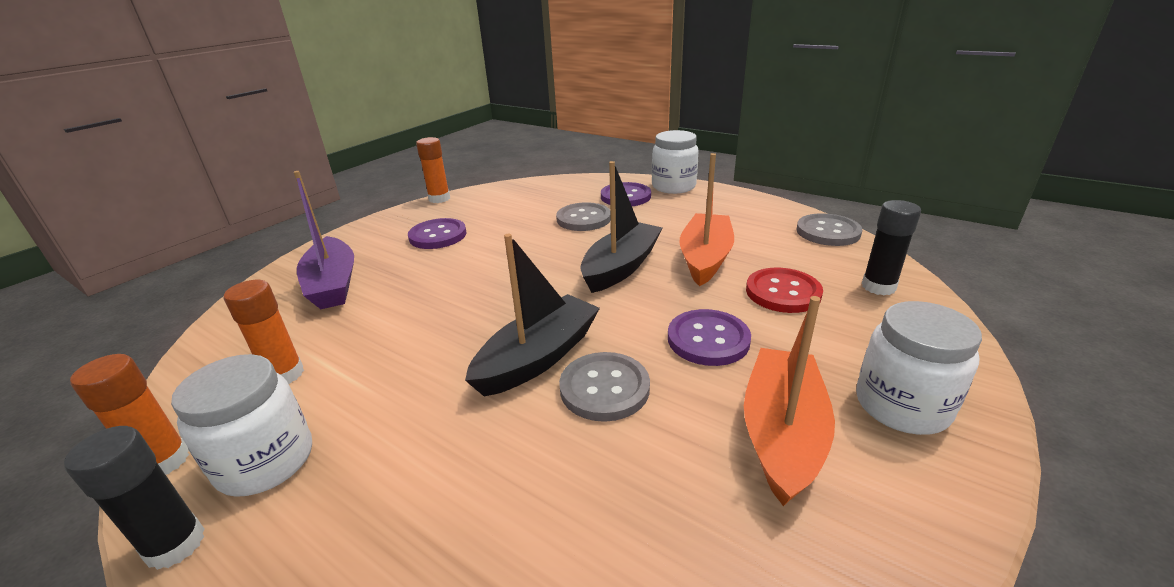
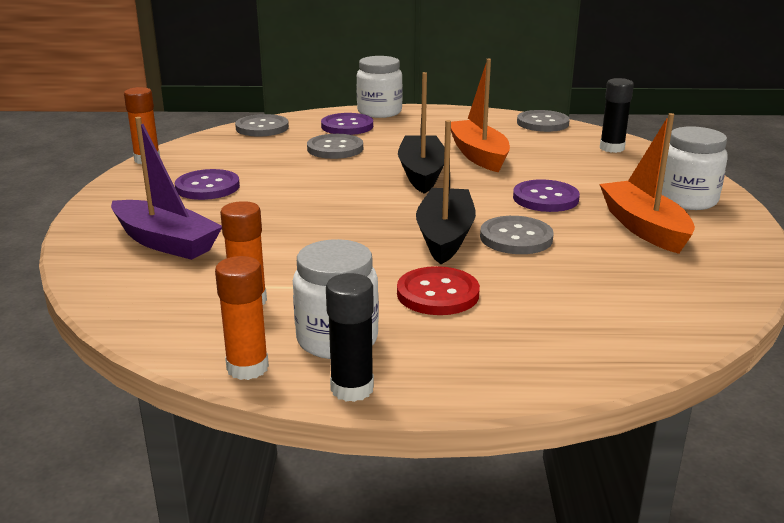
camera: 35 degrees left, 5 degrees down
red button [746,268,823,313] -> red button moved to [397,266,480,315]
none -> grey button [235,114,289,137]

